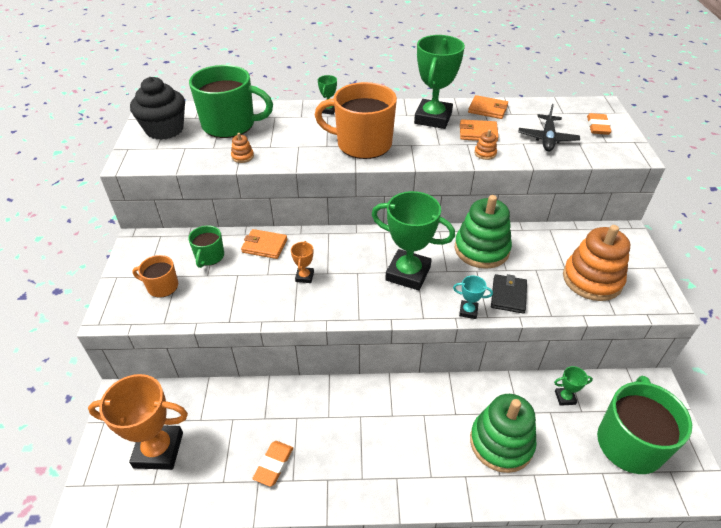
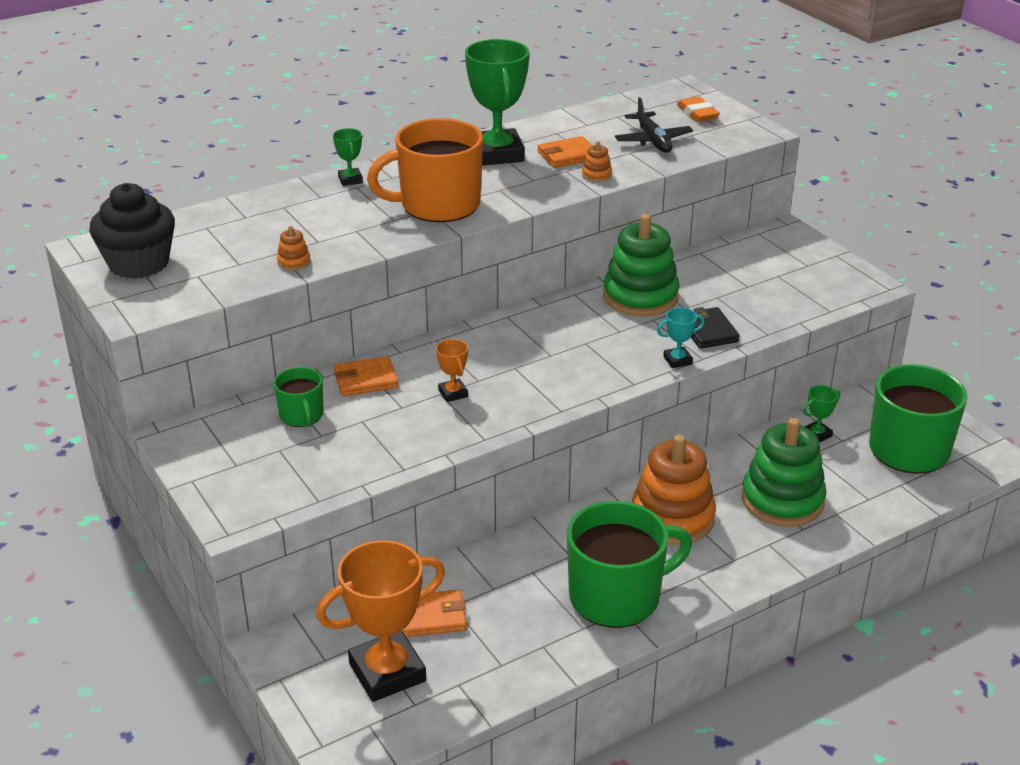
camera: 30 degrees left, 10 degrees down
orange mug [132,255,178,298] -> none
green mug [189,65,273,138] -> green mug moved to [567,501,692,628]
orange eraser [252,441,293,487] -> none
green trophy [371,191,455,291] -> none
orange wallet [468,95,508,119] -> orange wallet moved to [402,589,467,637]
orange stacking toy [563,225,630,301] -> orange stacking toy moved to [632,435,716,545]

